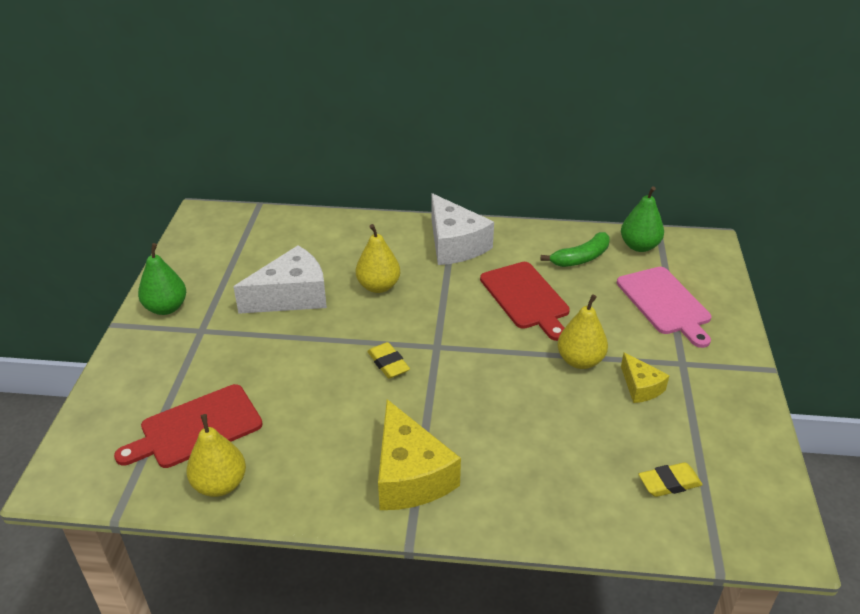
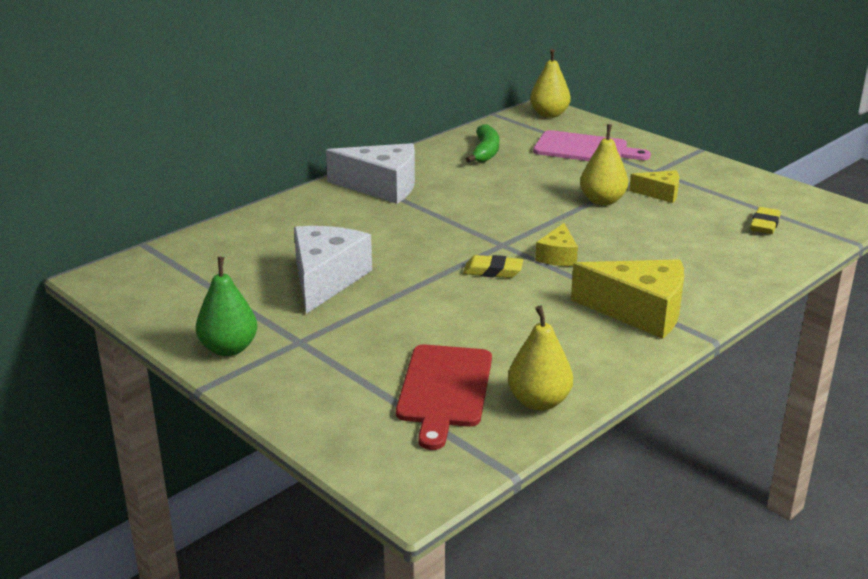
camera: 50 degrees left, 10 degrees down
yellow pear [356,224,400,293] -> yellow pear moved to [530,49,571,118]
red cutting board [480,262,570,341] -> none
green pear [621,186,664,252] -> none
none -> yellow cheese [535,223,578,266]

